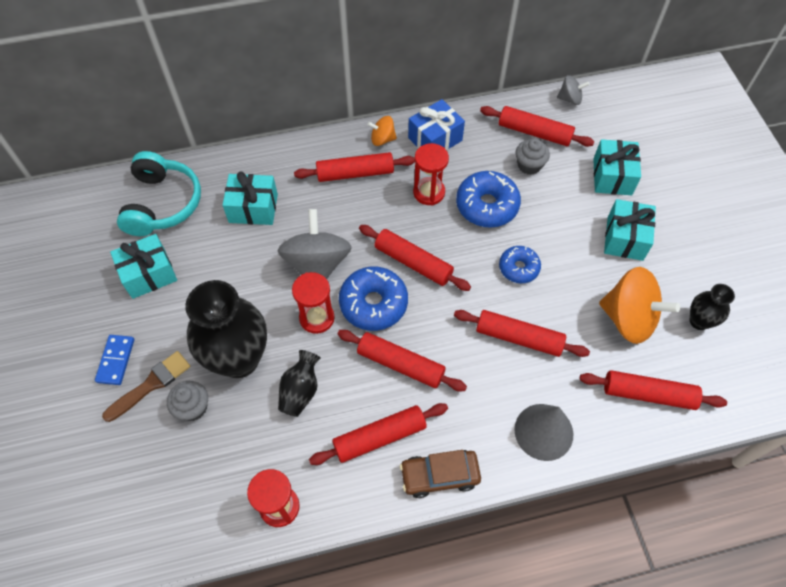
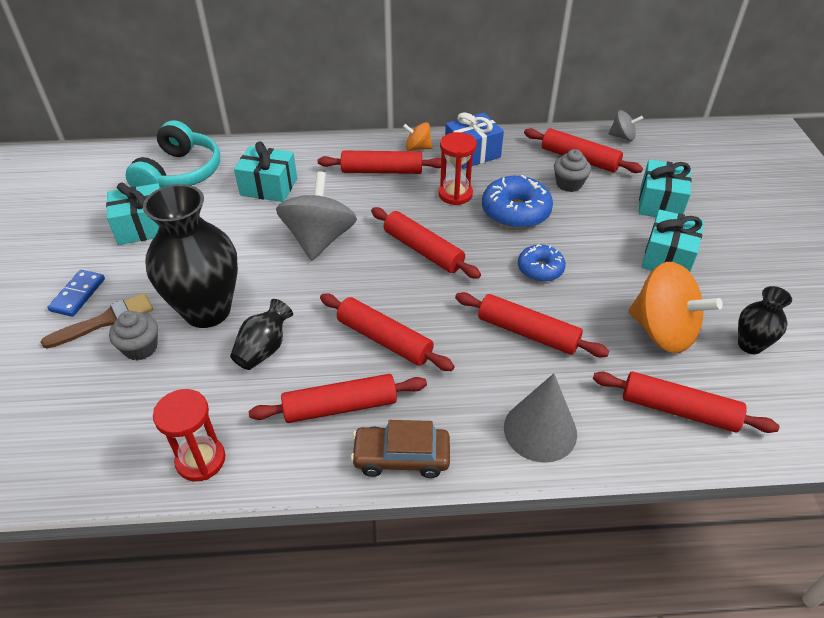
camera: 10 degrees right, 15 degrees down
red hourglass [292,272,334,334] -> none
blue donut [339,266,408,331] -> none

